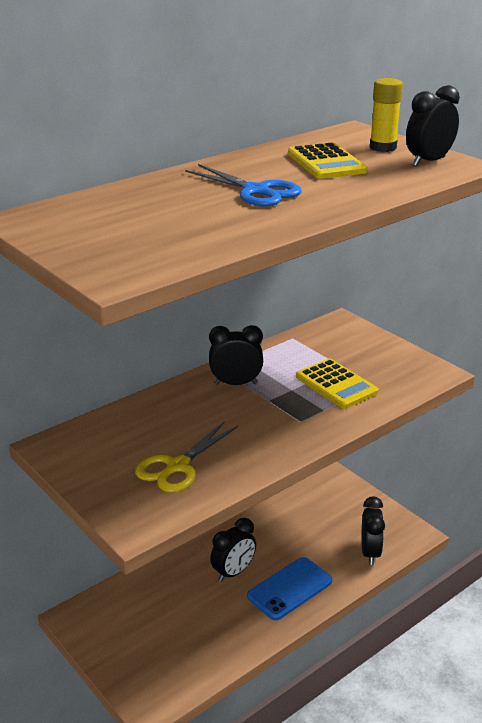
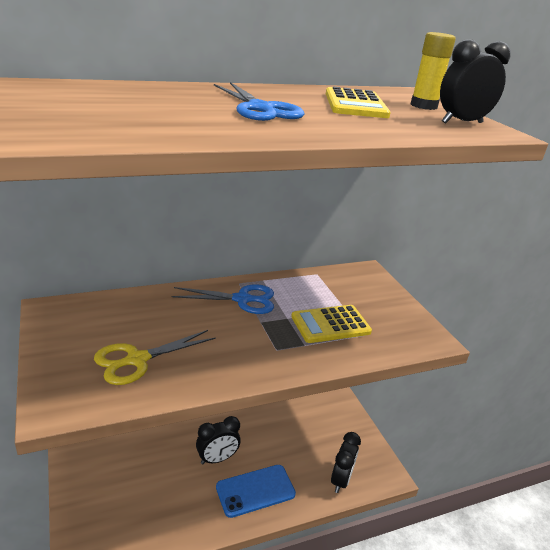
camera: 15 degrees right, 0 degrees up
black clock [209,325,263,385] -> blue scissors [172,284,274,314]
yellow calculator [296,359,379,409] -> yellow calculator turned 90 degrees clockwise [291,305,372,343]

